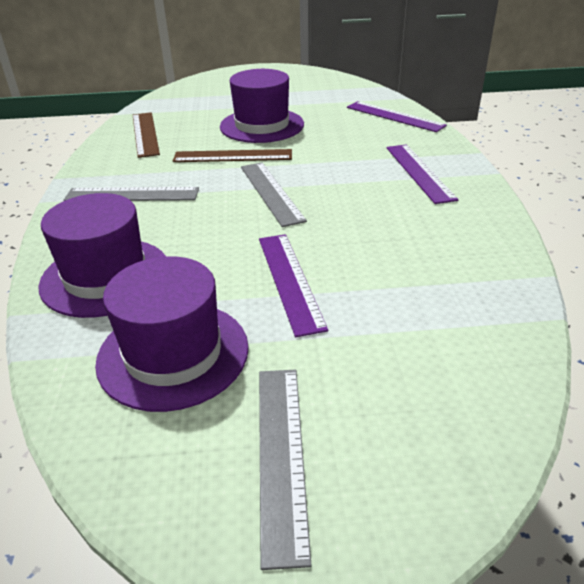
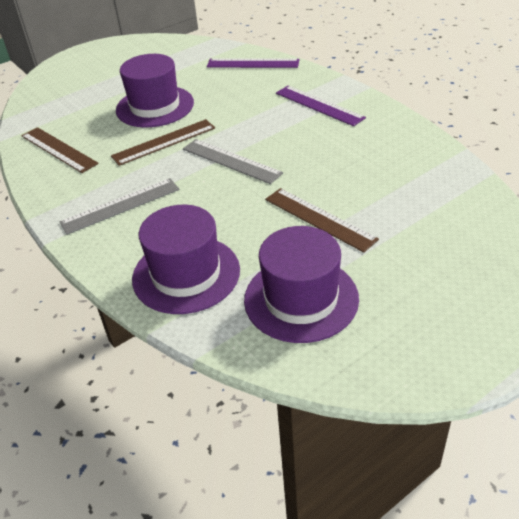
camera: 30 degrees left, 5 degrees up
purple ruler [259,234,328,337] -> brown ruler [265,188,379,253]
grey ruler [259,370,311,570] -> none

